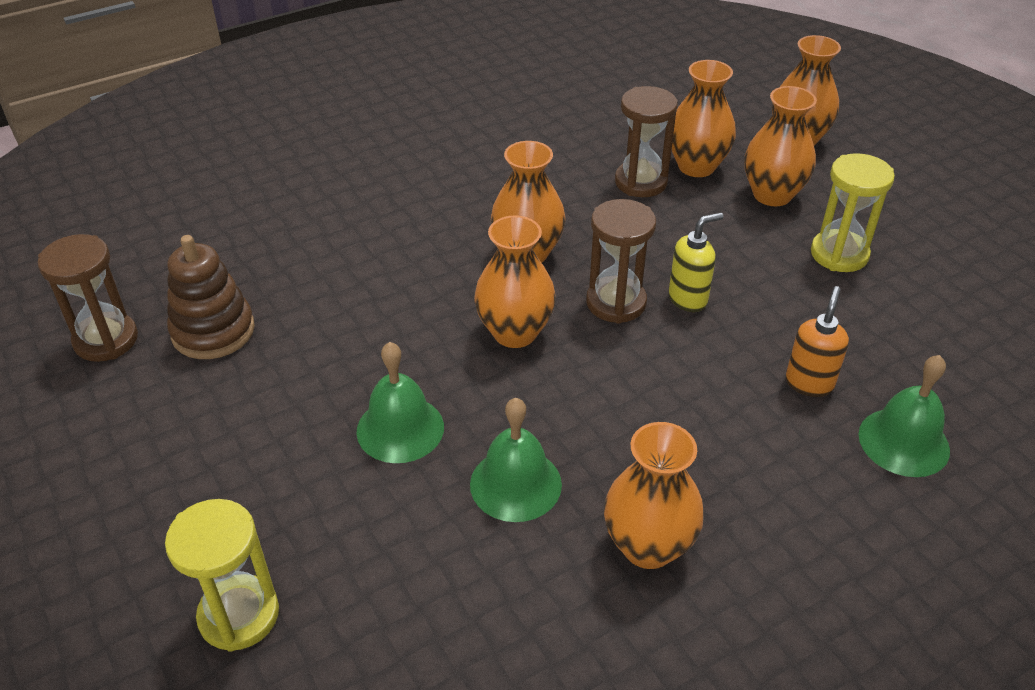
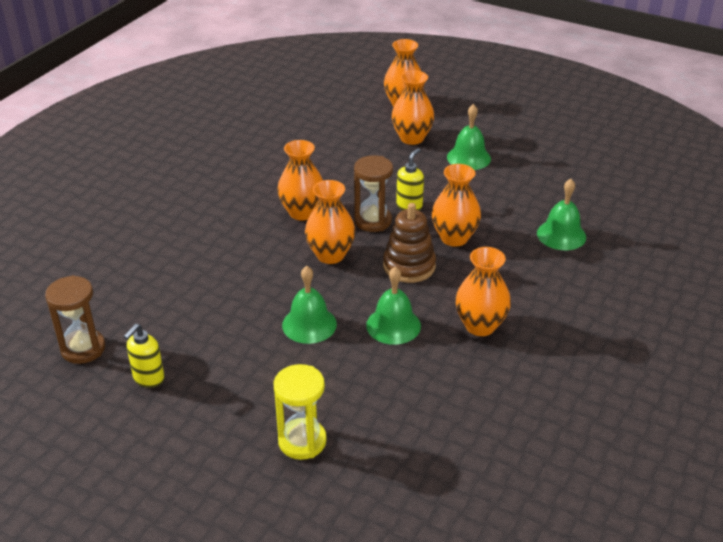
camera: 30 degrees left, 5 degrees down
brown stacking toy [167,235,255,359] -> brown stacking toy moved to [383,203,436,283]
brown hourglass [615,86,678,197] -> none
orange vase [672,60,736,177] -> orange vase moved to [432,164,481,247]
orange soap dispenser [786,286,849,397] -> none
yellow hourglass [811,153,895,272] -> green bell [447,104,491,170]
none -> yellow soap dispenser [123,324,164,388]

